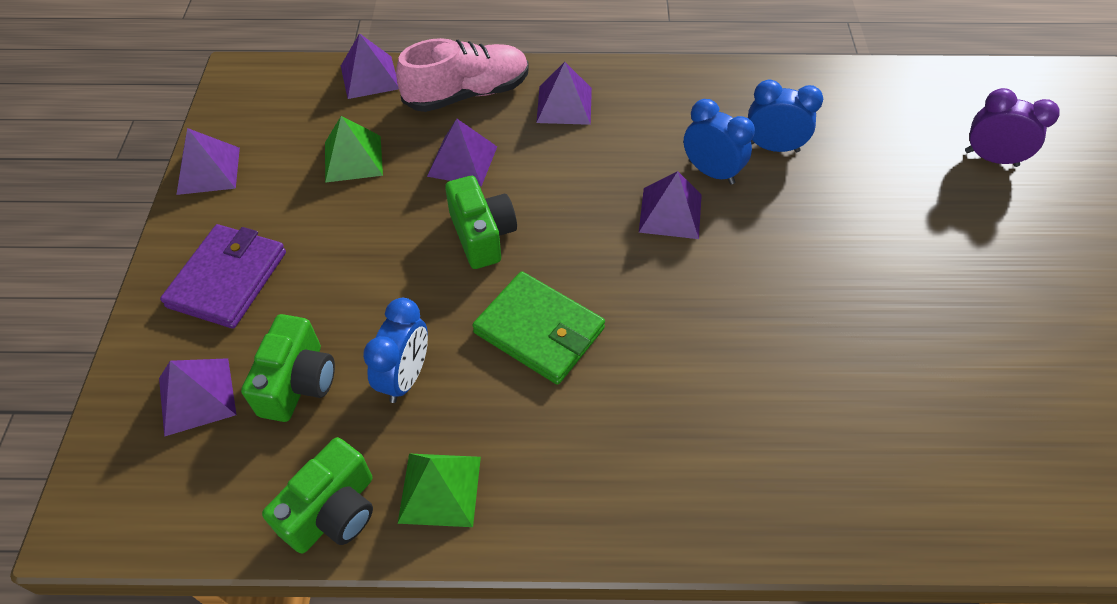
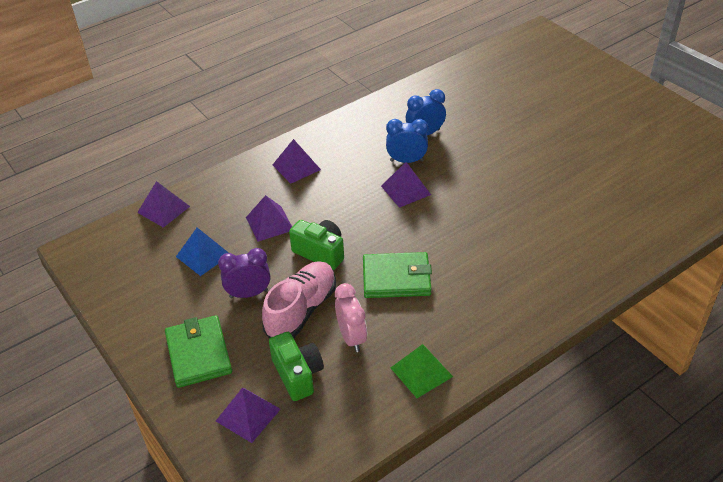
camera: 35 degrees left, 10 degrees down
purple wallet [160,224,286,329] -> green wallet [165,315,232,388]
purple pyramid [176,128,240,195] -> none
green camera [262,437,373,554] -> none
green pyramid [325,116,383,183] -> blue pyramid [176,228,229,276]
blue clock [363,298,428,403] -> pink clock [335,283,367,352]
pink shoe [396,38,529,112] -> pink shoe moved to [262,261,336,339]
purple clock [965,88,1060,167] -> purple clock moved to [218,248,270,298]

